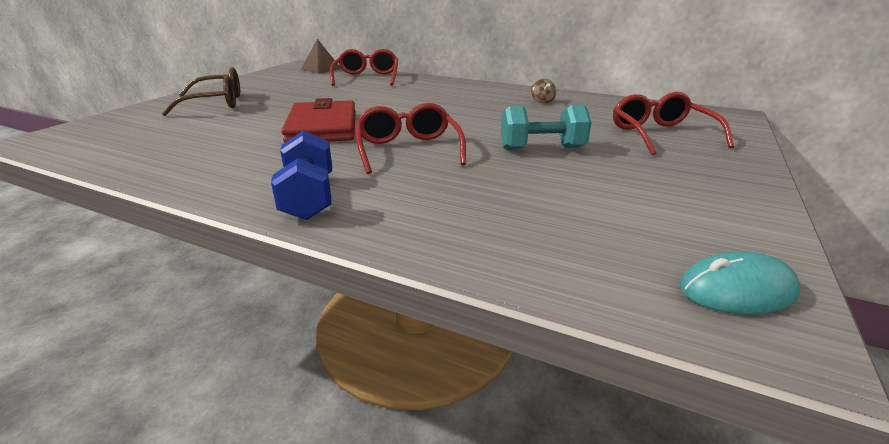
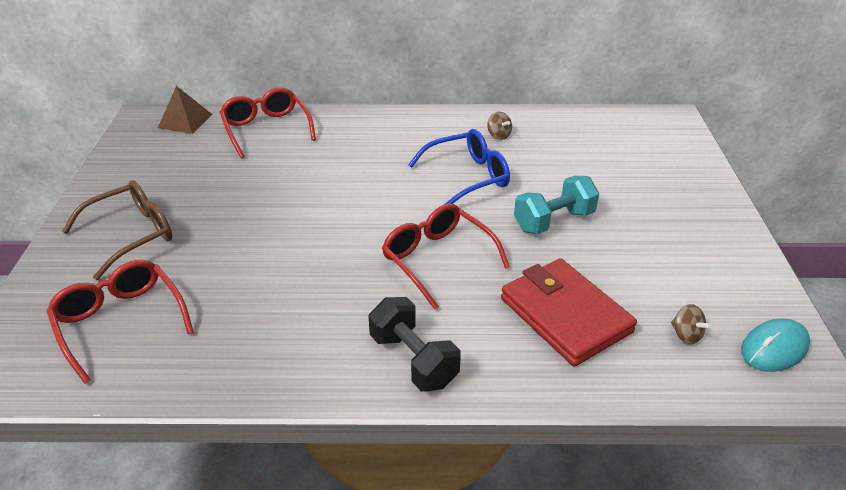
camera: 25 degrees left, 10 degrees up
blue dumbbell [271,130,332,220] -> black dumbbell [368,297,461,392]
red wallet [282,98,356,143] -> red wallet moved to [501,258,637,367]
red glasses [613,92,734,155] -> red glasses moved to [46,260,194,384]
none -> blue glasses [408,129,510,205]
none -> brown spinning top [671,304,712,345]

